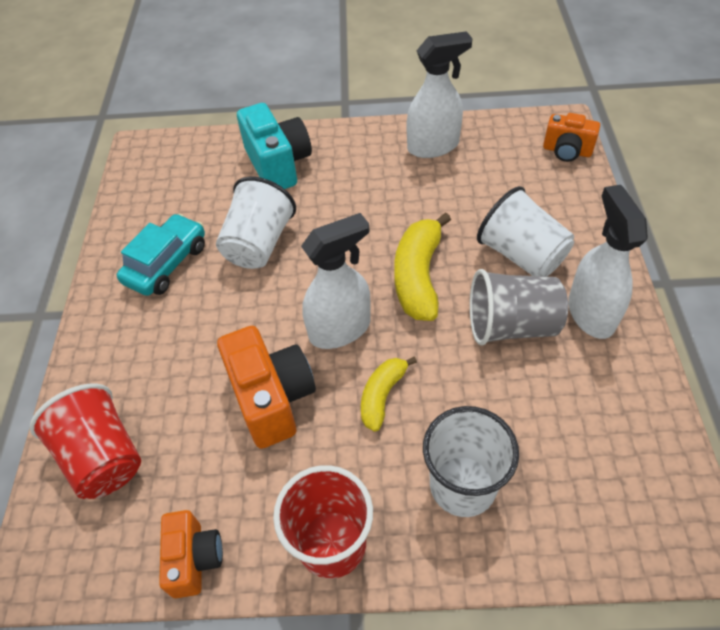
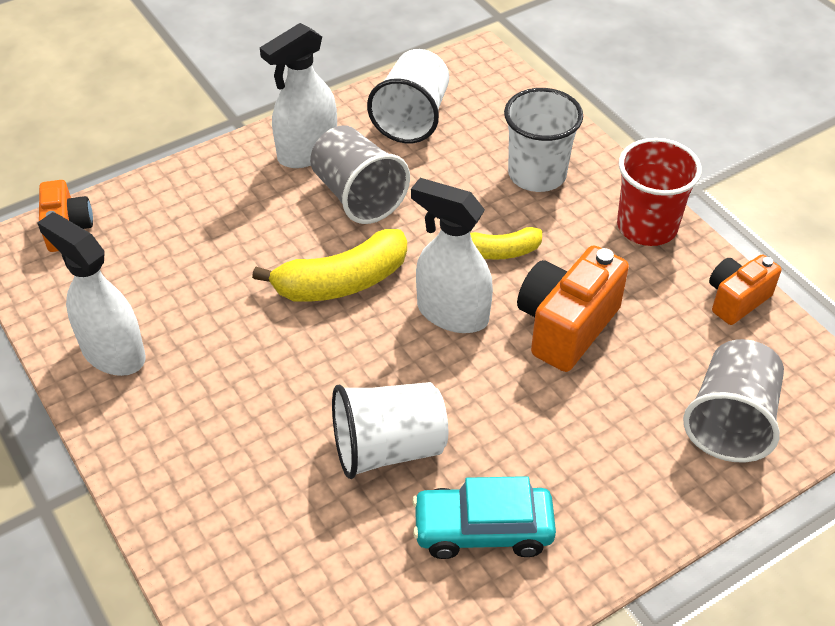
camera: 125 degrees left, 5 degrees down
red cup [30,383,141,499] -> grey cup [683,339,784,462]
turquoise camera [237,103,312,189] -> none
white cup [477,186,574,277] -> white cup moved to [367,49,449,143]

